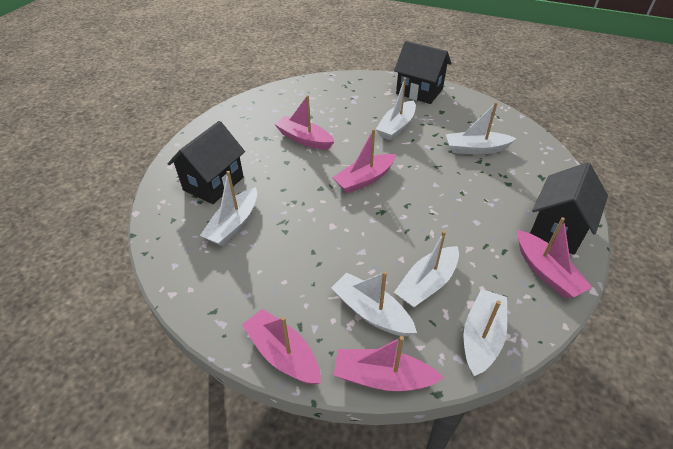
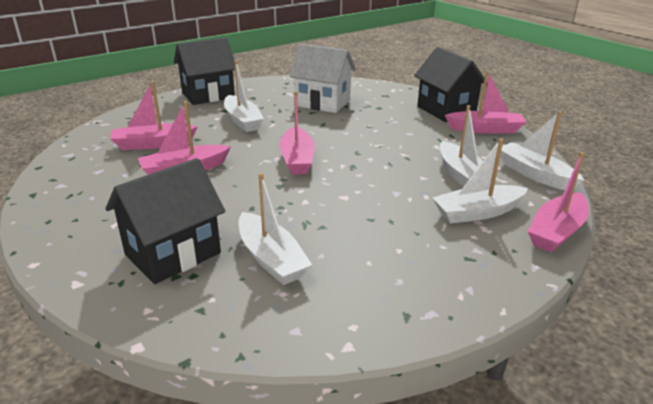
camera: 60 degrees left, 15 degrees down
black house [168,121,245,204] -> black house turned 75 degrees clockwise [105,158,225,284]
pink boat [242,309,321,385] -> pink boat moved to [110,81,198,150]
white boat [446,102,517,154] -> white house [289,44,356,113]

